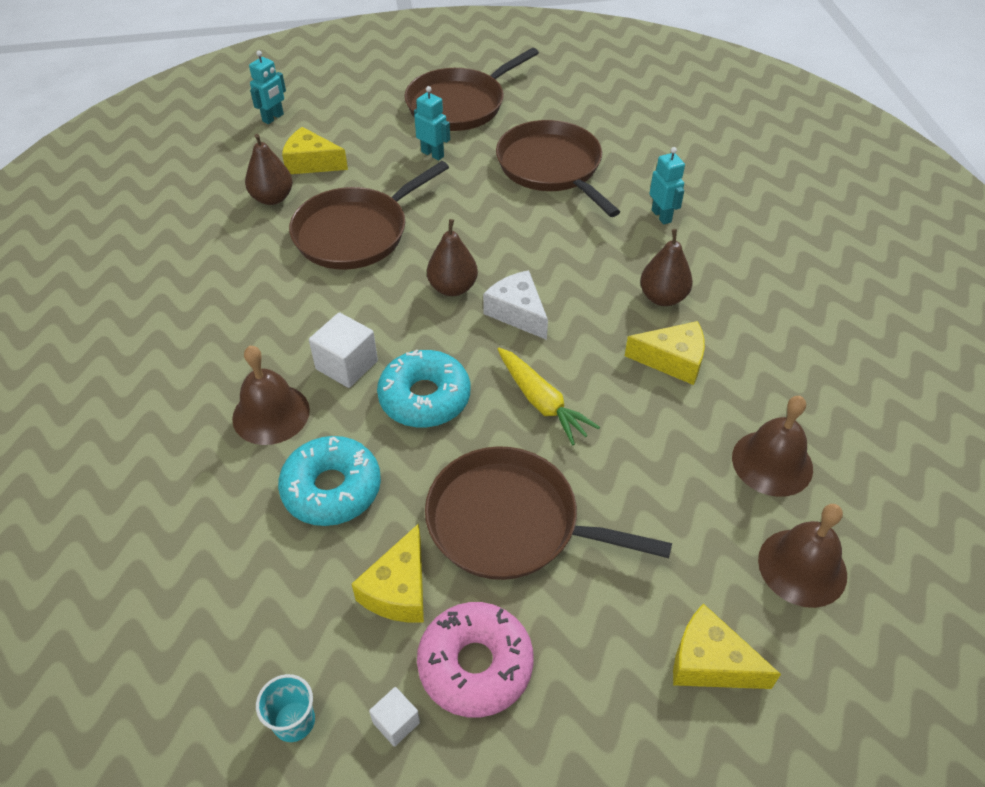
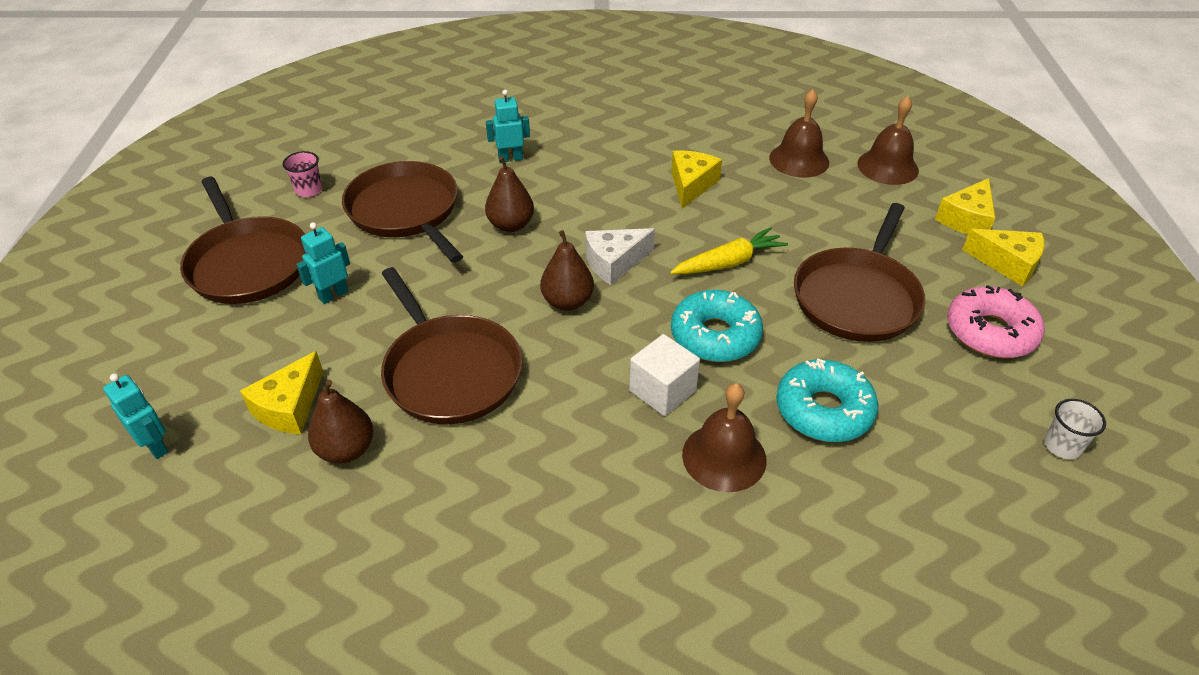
camera: 80 degrees left, 5 degrees down
turquoise cup [256,674,315,742] -> white cup [1044,399,1106,459]
yellow cheese [352,523,424,623] -> yellow cheese moved to [962,229,1044,286]
white cube [369,687,420,747] -> none
brown pan [496,120,620,217] -> brown pan turned 75 degrees clockwise [342,161,463,263]
brown pear [640,229,693,306] -> brown pear moved to [485,157,534,232]
none -> pink cup [283,151,322,197]

